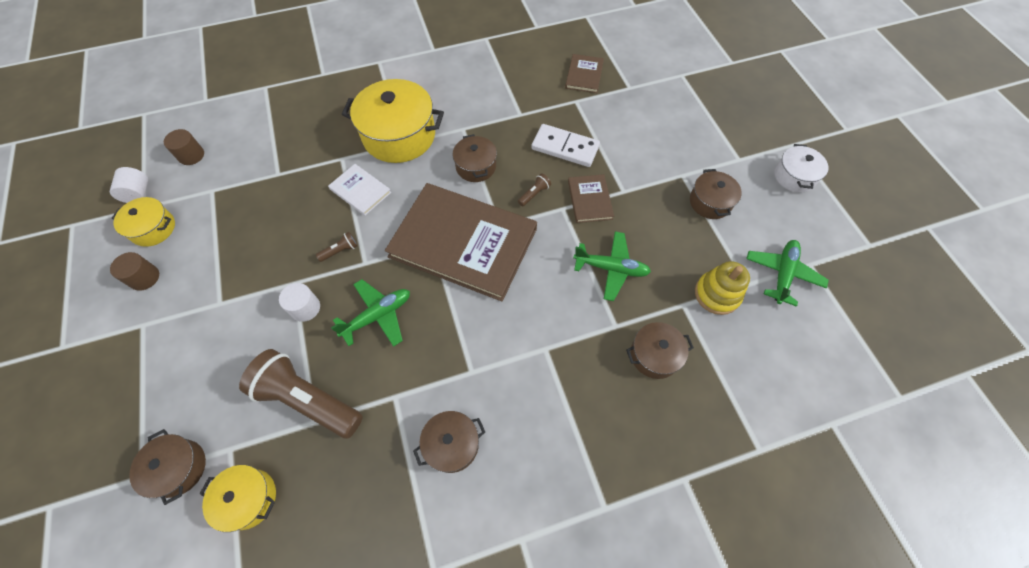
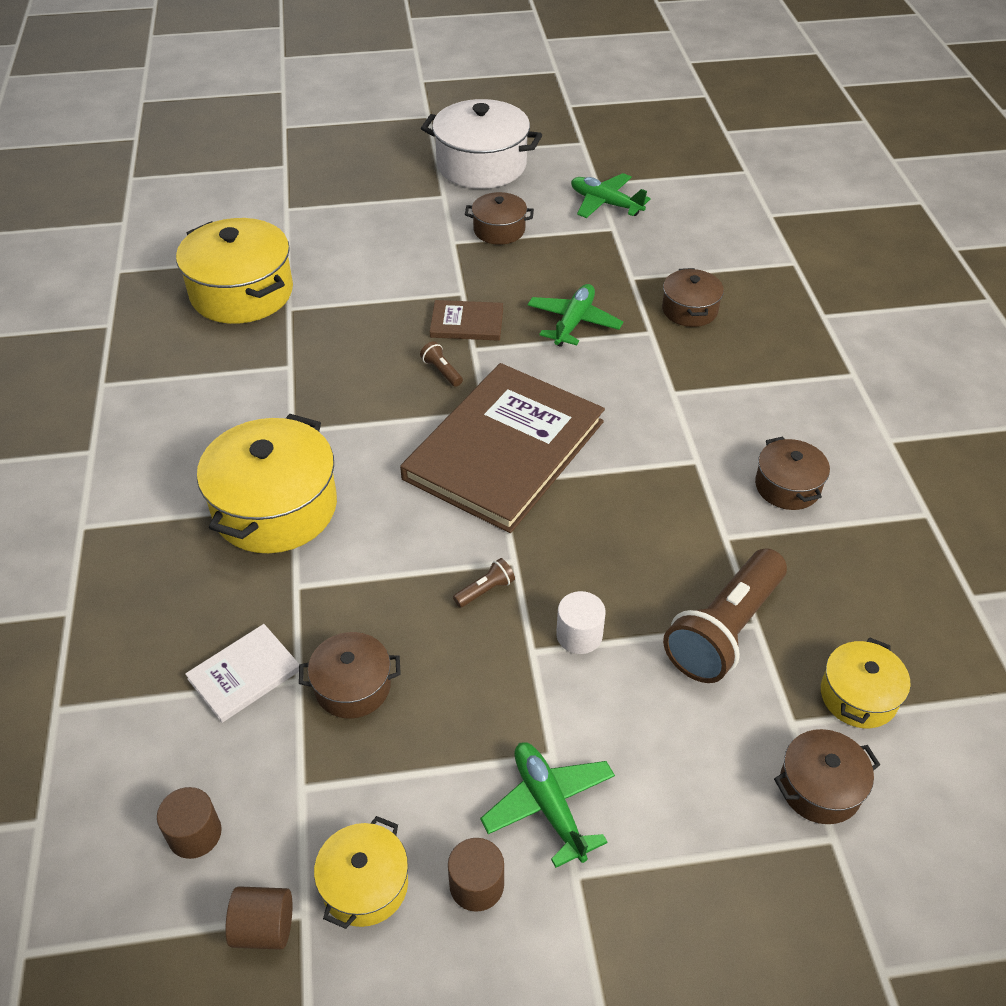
camera: 80 degrees left, 15 degrees down
white cylinder [110,167,148,203] -> brown cylinder [225,886,292,950]
brown flashlight [316,232,358,262] -> brown flashlight turned 75 degrees clockwise [453,558,515,608]
white book [328,164,391,216] -> white book moved to [185,624,299,723]
green plane [331,279,410,347] -> green plane moved to [480,742,615,868]
brown pot [453,134,497,182] -> brown pot moved to [299,632,401,719]
white domino [531,124,600,167] -> none
brown book [565,54,604,93] -> yellow pot [176,218,293,324]
yellow stacking toy [695,261,750,315] -> none
white pot [774,144,829,193] -> white pot [421,99,542,189], size x1.86

